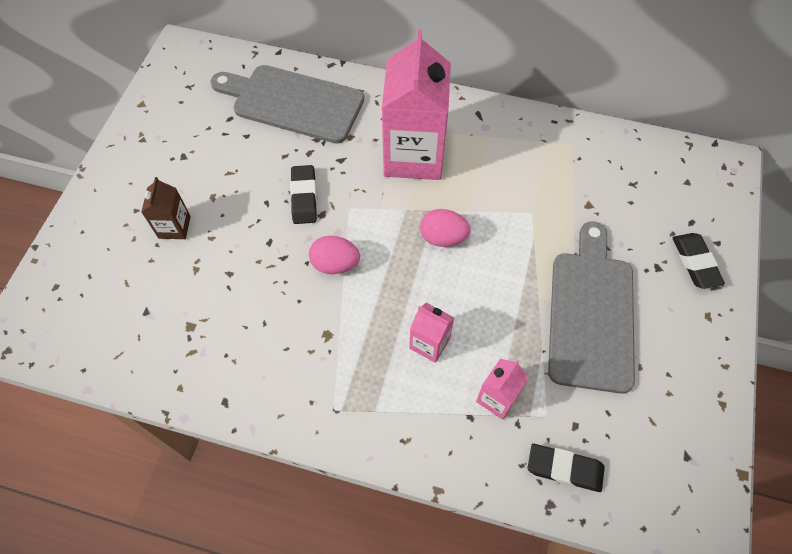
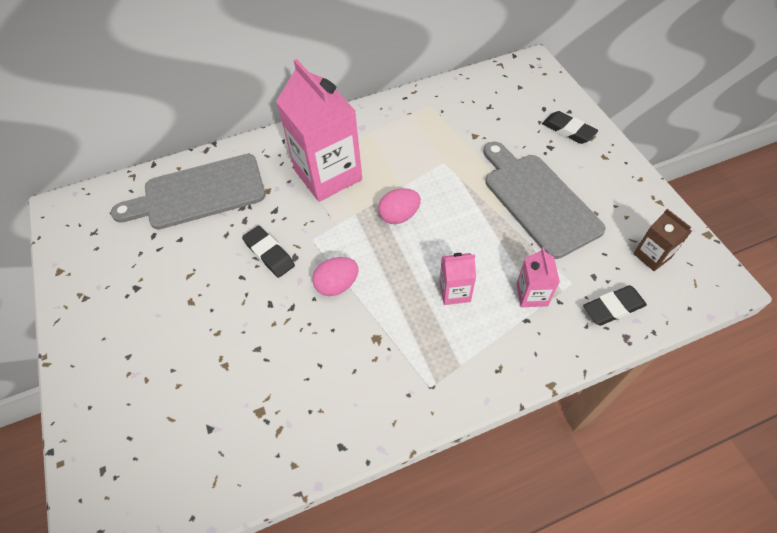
camera: 35 degrees left, 5 degrees down
brown carton [141,177,191,239] -> brown carton moved to [633,209,692,271]

